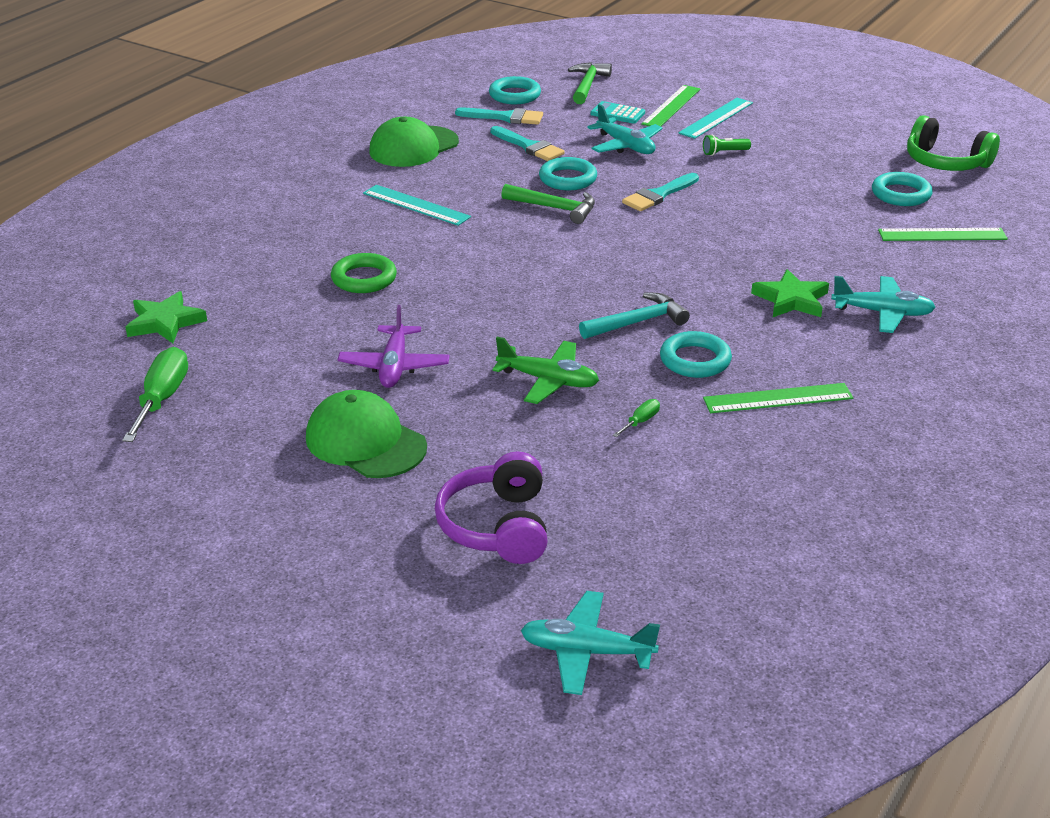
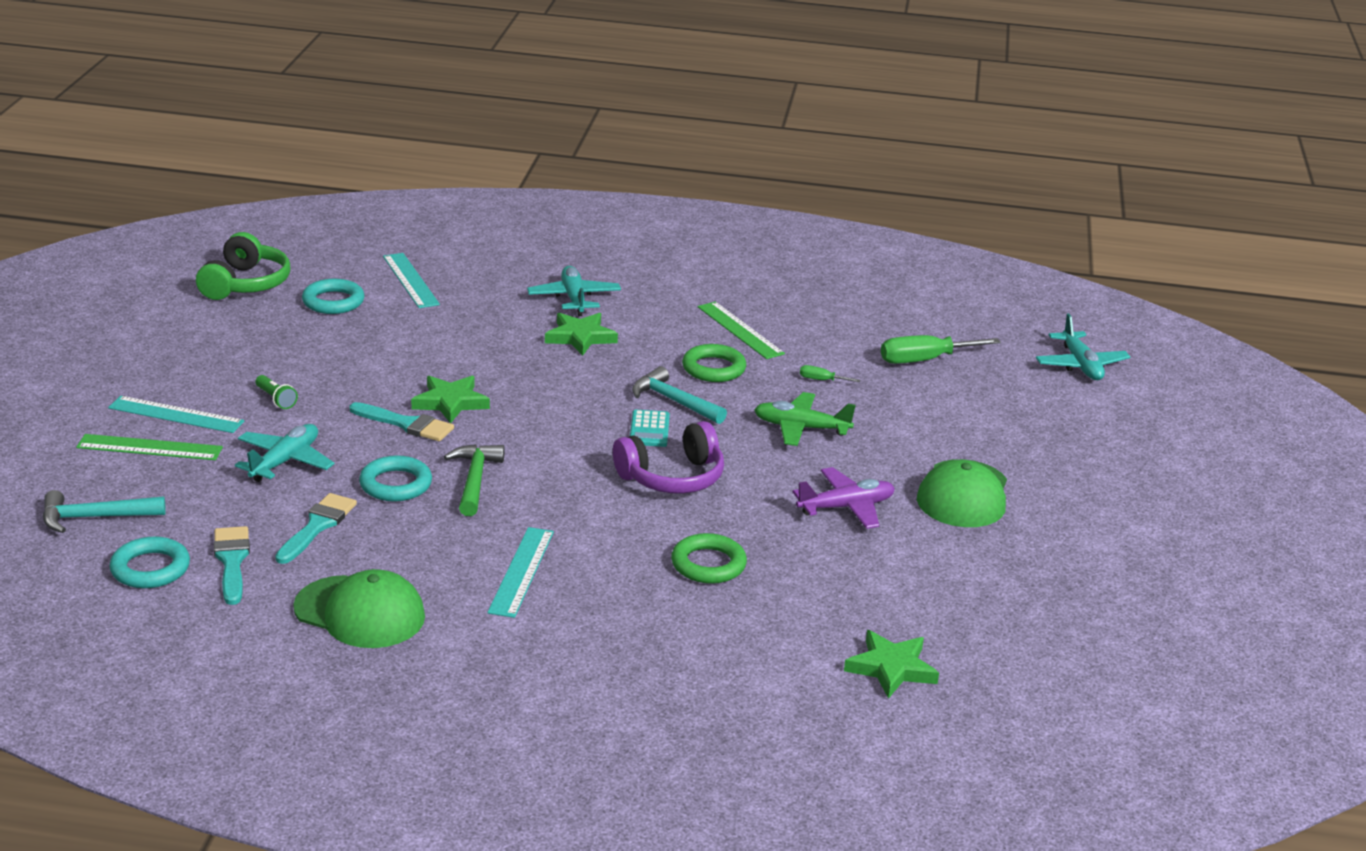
camera: 115 degrees left, 5 degrees down
green screwdriver [122,347,188,442] -> green screwdriver moved to [881,335,1001,364]
purple headphones [435,452,547,564] -> purple headphones moved to [613,421,724,494]
green plane [492,337,599,404] -> green plane turned 75 degrees counterclockwise [754,392,856,446]
green hammer [568,62,612,104] -> turquoise hammer [43,490,165,533]
turquoise calculator [590,101,645,124] -> turquoise calculator moved to [630,410,670,447]
turquoise ring [660,331,732,378] -> green ring [682,344,746,382]
green ruler [878,228,1008,241] -> turquoise ruler [383,253,440,308]
none -> green star [411,376,490,423]

